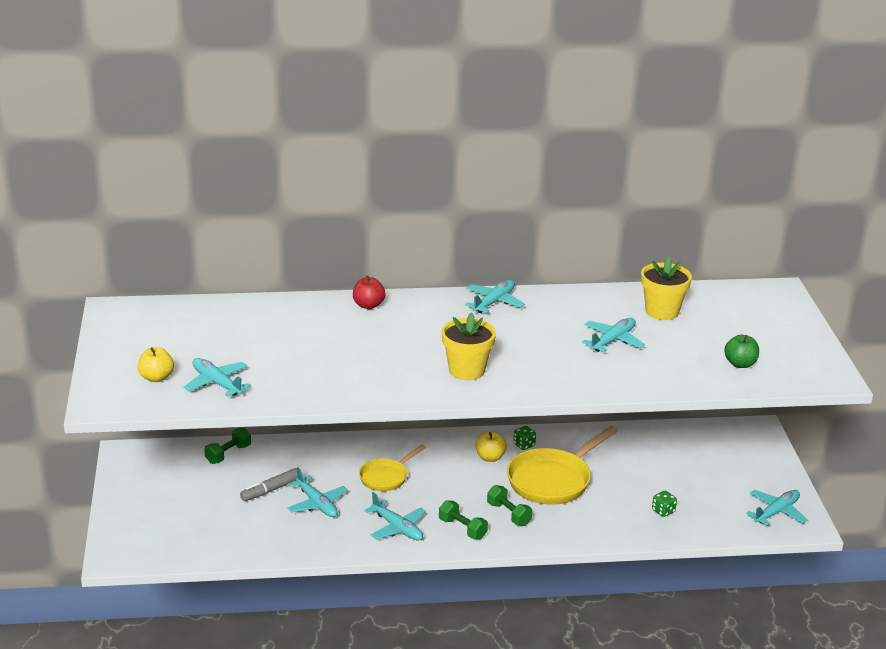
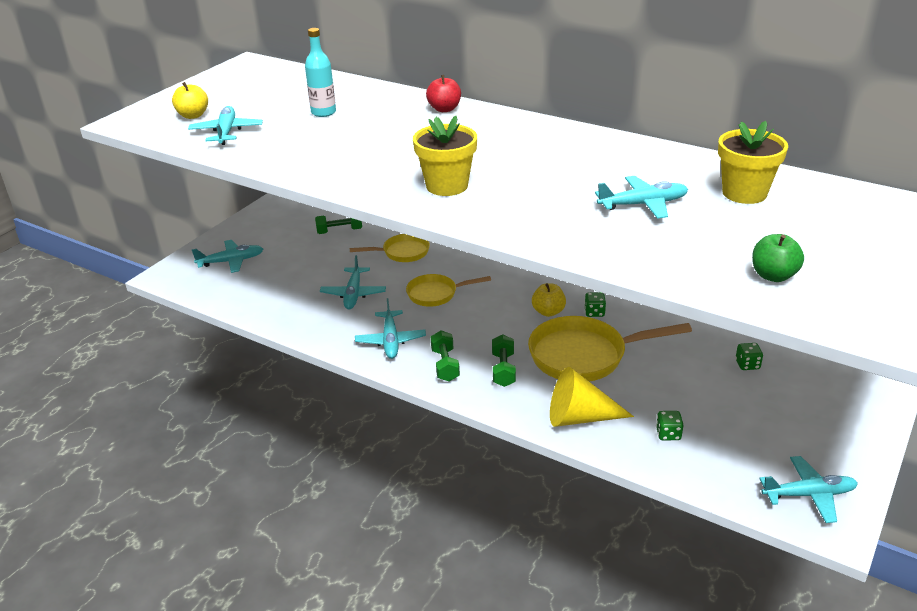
camera: 40 degrees right, 5 degrees up
grey marker [240,468,298,501] -> none
turquoise plane [465,280,525,313] -> turquoise plane moved to [192,240,263,273]
none -> turquoise bottle [305,28,336,117]
none -> yellow pan [350,234,430,262]
none -> yellow cone [550,367,634,427]
none -> green dice [735,343,763,370]

